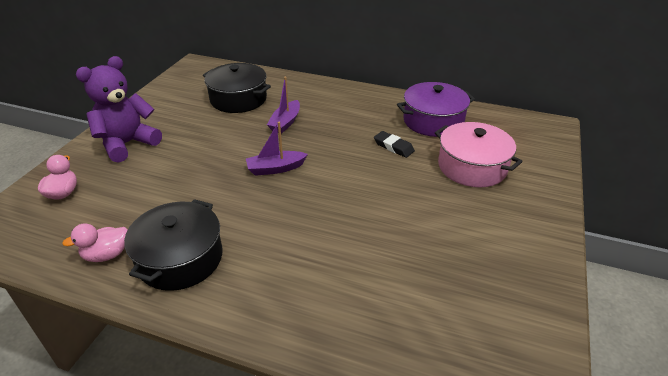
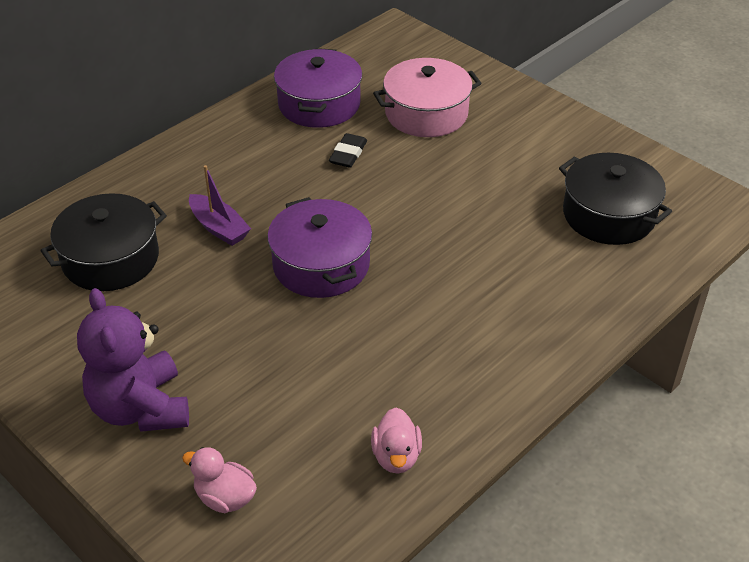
camera: 65 degrees left, 5 degrees up
black pot [124,199,223,291] -> black pot moved to [559,153,672,245]
purple boat [246,122,308,176] -> purple pot [267,197,372,298]
black eraser [374,131,415,158] -> black eraser turned 45 degrees counterclockwise [329,133,367,168]

